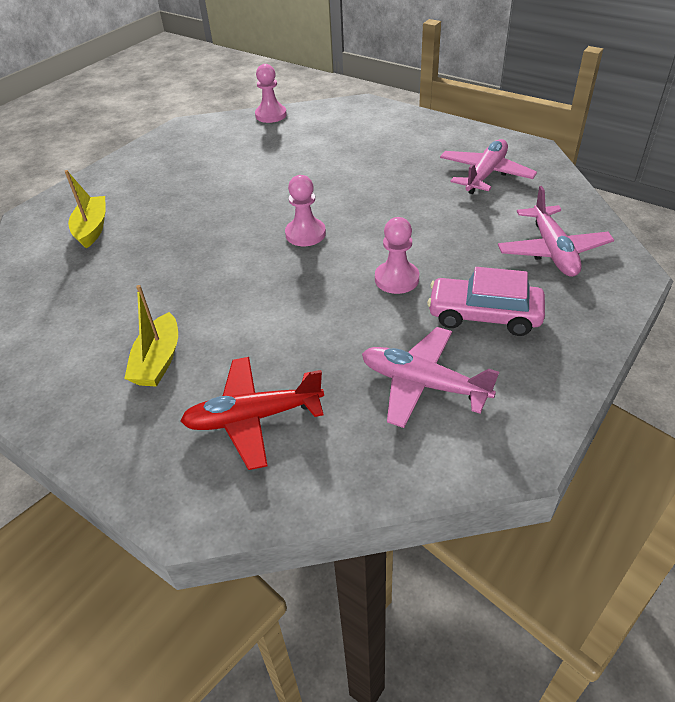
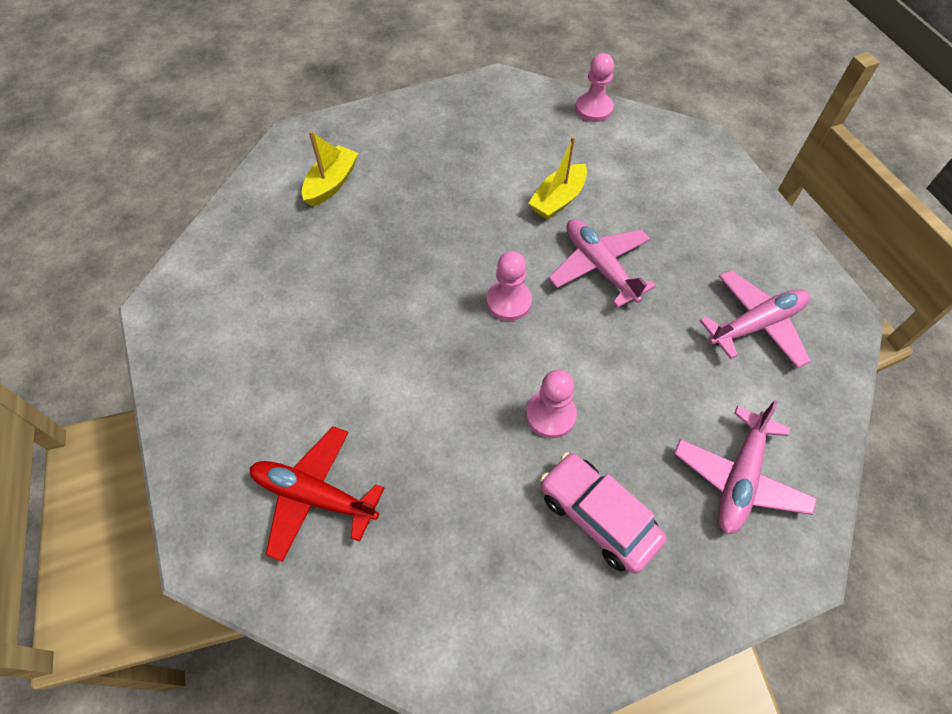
camera: 30 degrees right, 15 degrees up
yellow boat [124,285,178,387] -> yellow boat moved to [528,136,587,220]
pink plane [362,327,499,428] -> pink plane moved to [549,219,656,308]

